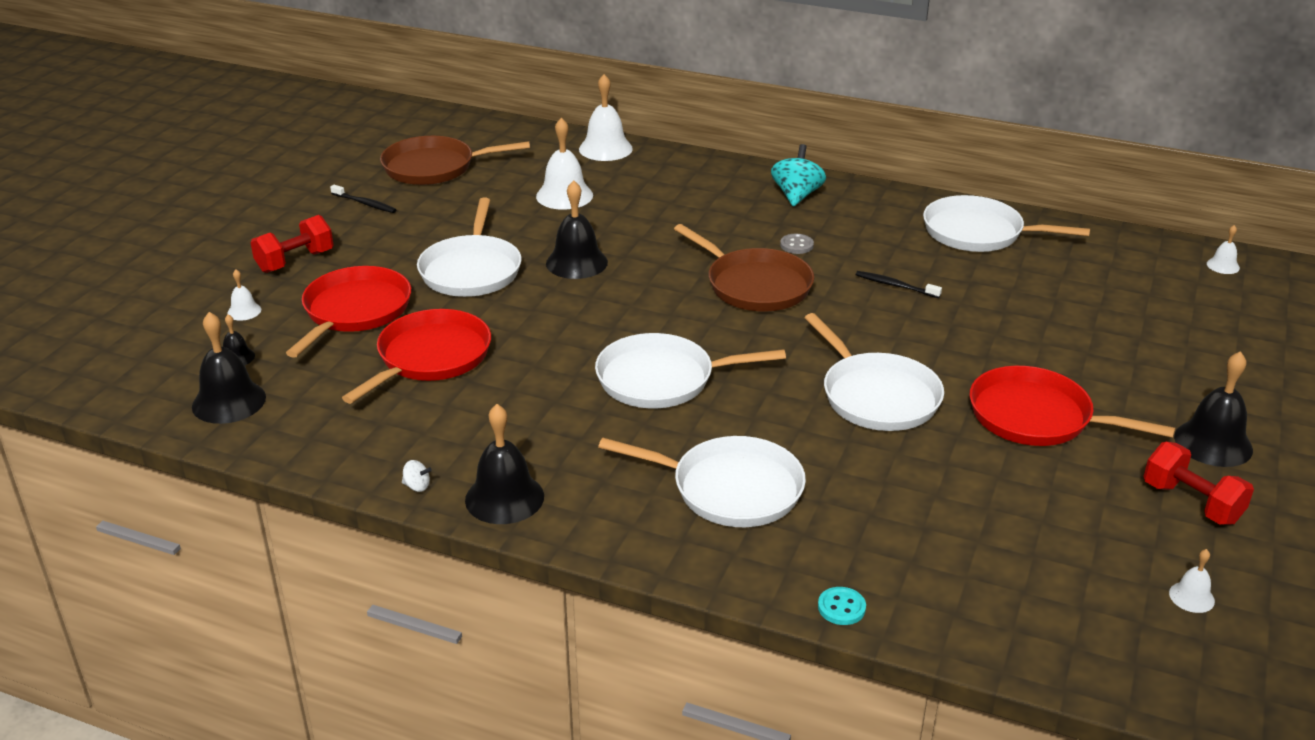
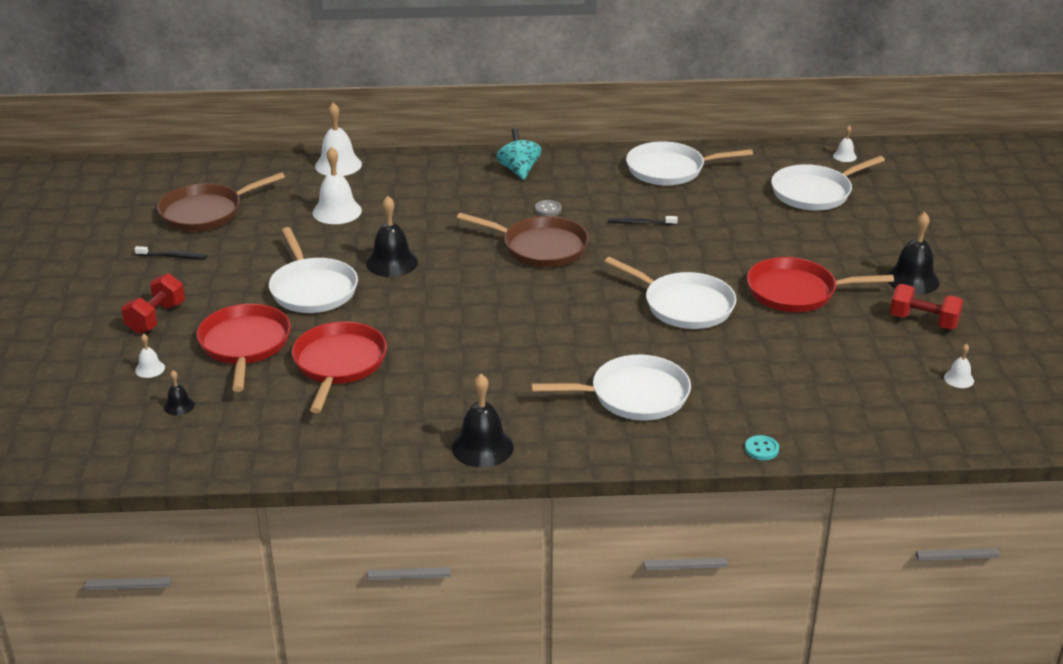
camera: 25 degrees left, 0 degrees up
black bell [192,312,266,424] -> none
white spinning top [402,460,432,492] -> none
white pan [595,333,786,408] -> white pan moved to [771,156,885,210]

